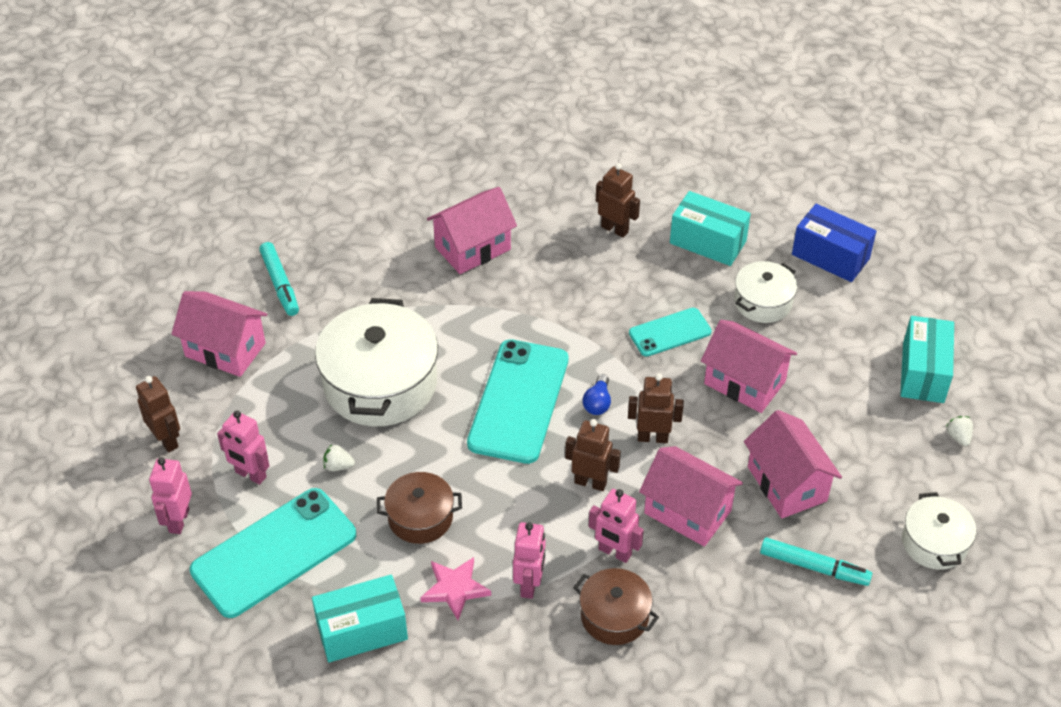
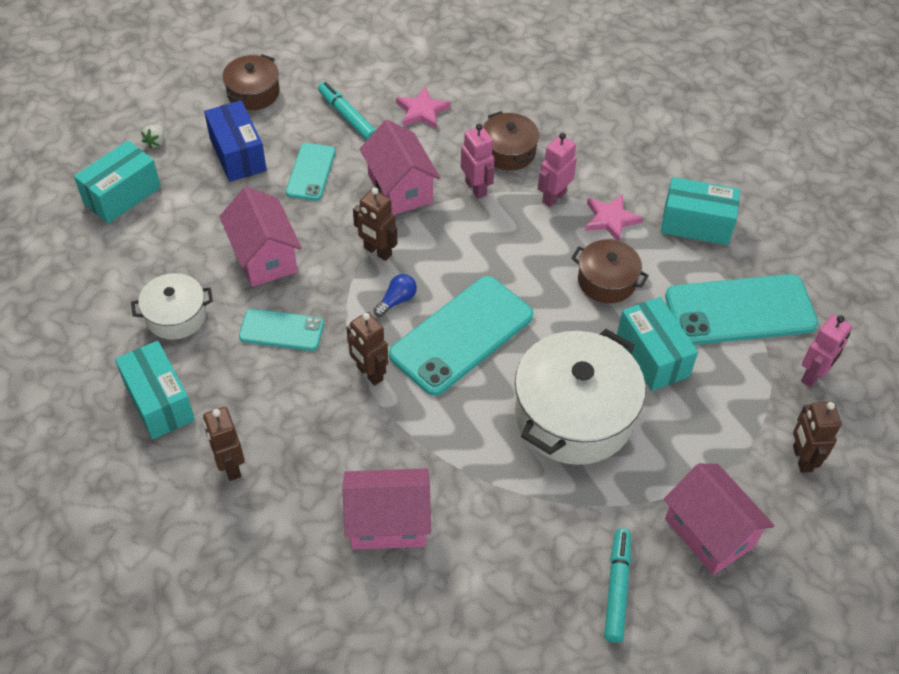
camera: 150 degrees left, 5 degrees up
pink robot [217,411,270,485] -> none
white strawberry [323,444,355,471] -> turquoise box [617,297,698,391]
brown robot [565,419,621,491] -> brown robot moved to [346,312,388,386]
pink house [744,410,842,518] -> turquoise phone [286,143,335,201]
blue box [792,204,876,282] -> blue box moved to [204,100,267,182]
white pot [902,492,976,570] -> brown pot [222,54,280,110]
none -> pink star [396,86,451,129]

